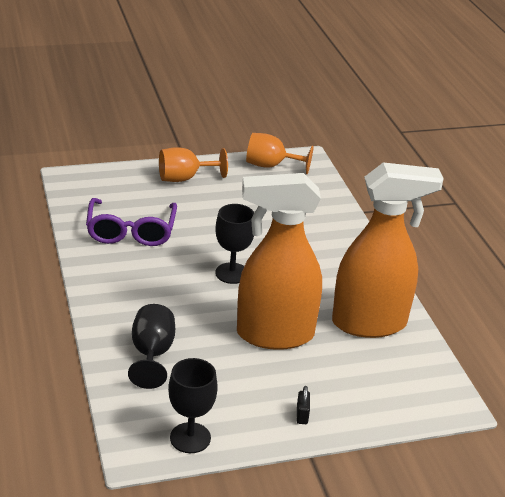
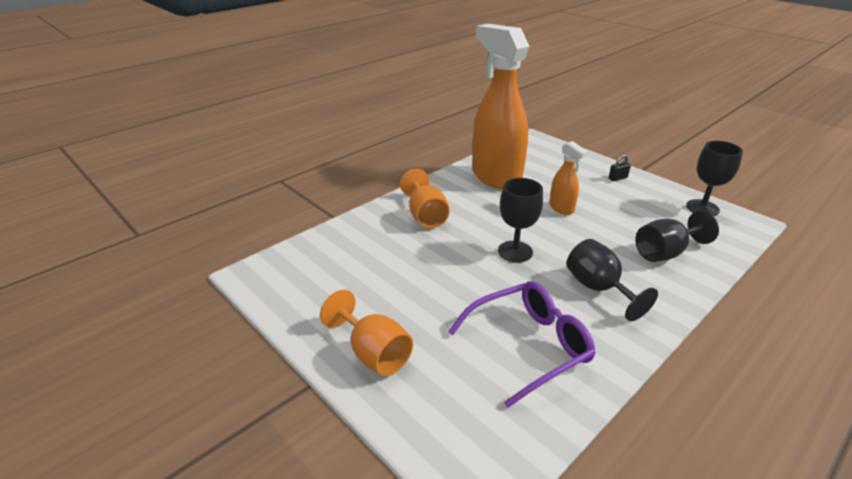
camera: 115 degrees left, 0 degrees up
orange spray bottle [237,173,322,350] -> orange spray bottle [549,141,588,215], size x0.45
orange goblet [246,133,314,174] -> orange goblet moved to [400,169,450,228]
none -> black goblet [566,239,658,321]

